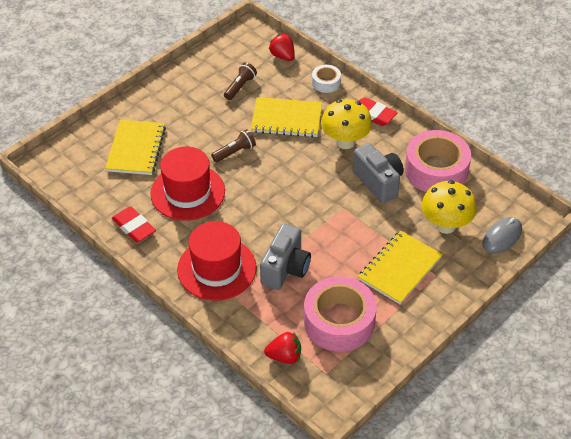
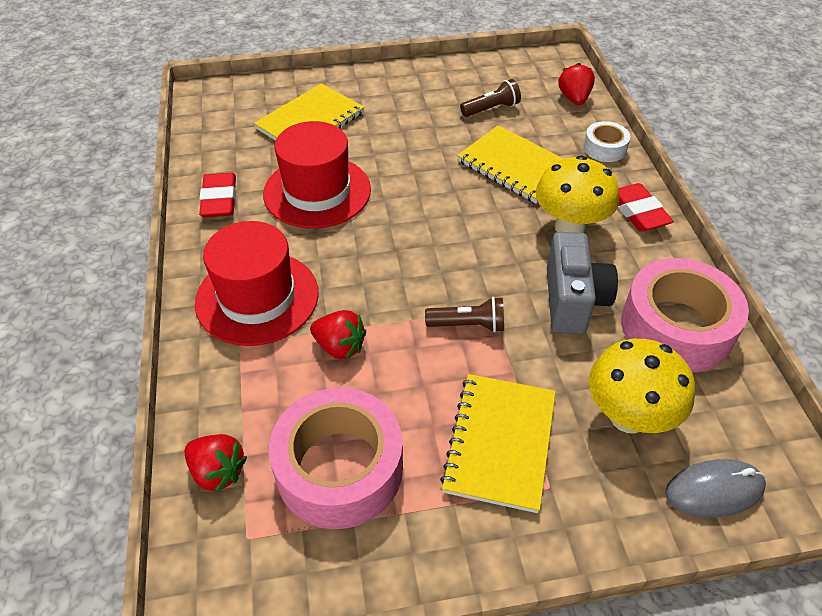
camera: 35 degrees right, 0 degrees up
brown flashlight [211,129,256,162] -> brown flashlight moved to [425,297,504,333]
grey camera [260,223,311,290] -> red strawberry [310,310,366,360]
yellow notebook [358,230,443,305] -> yellow notebook turned 60 degrees counterclockwise [440,374,556,513]

